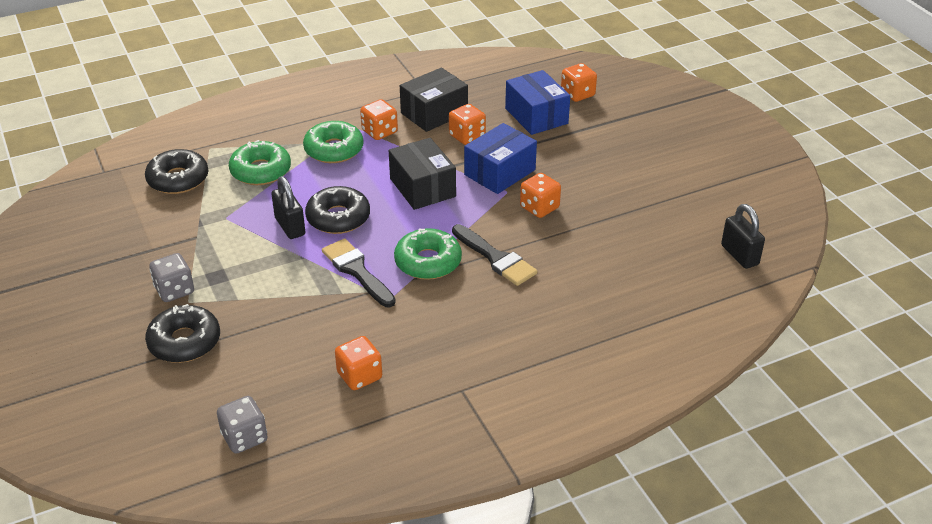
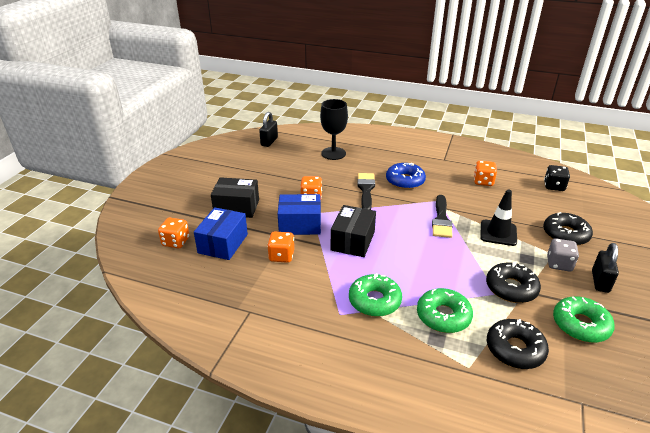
camera: 135 degrees left, 5 degrees down
grey dice [217,396,268,454] -> black dice [544,165,570,191]
black padlock [271,176,305,239] -> black padlock moved to [592,243,619,293]
black donut [305,186,370,234] -> black donut moved to [486,262,541,303]
orange dice [360,99,398,140] -> none
green donut [394,228,462,280] -> green donut moved to [553,297,614,343]
black box [400,67,468,132] -> black box moved to [211,177,259,218]
none -> black goblet [320,99,348,160]
none -> blue donut [386,163,426,189]
none -> black traffic cone [480,190,517,246]

